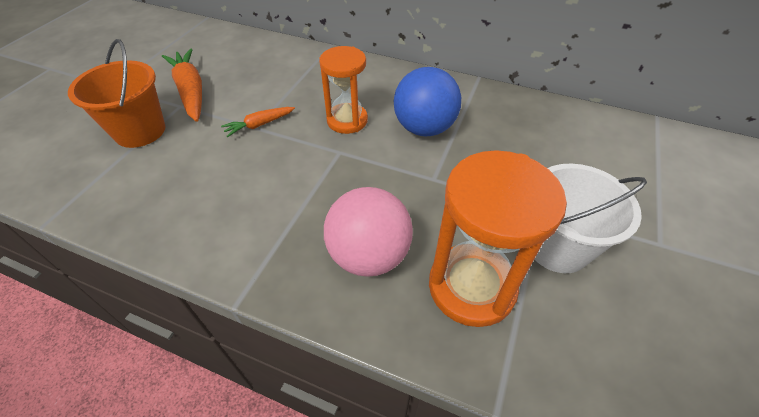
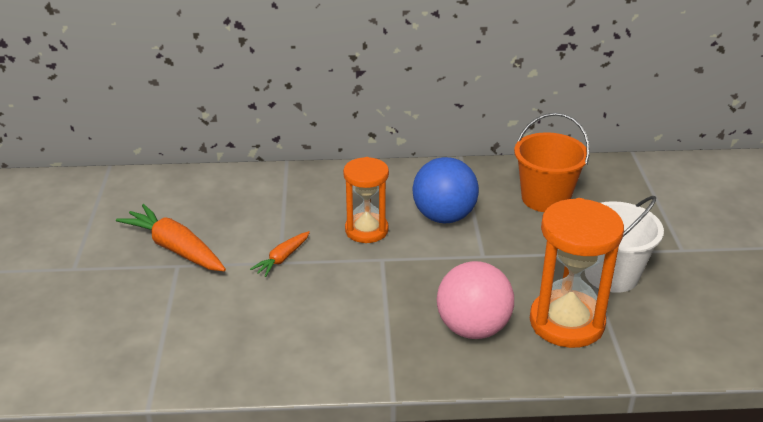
camera: 25 degrees left, 15 degrees down
orange bucket [68,39,165,148] -> orange bucket moved to [514,113,590,212]

